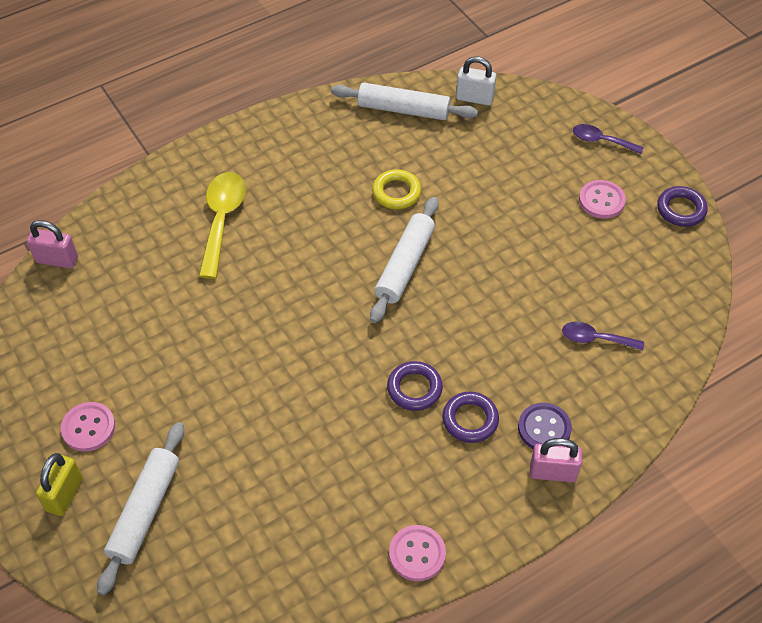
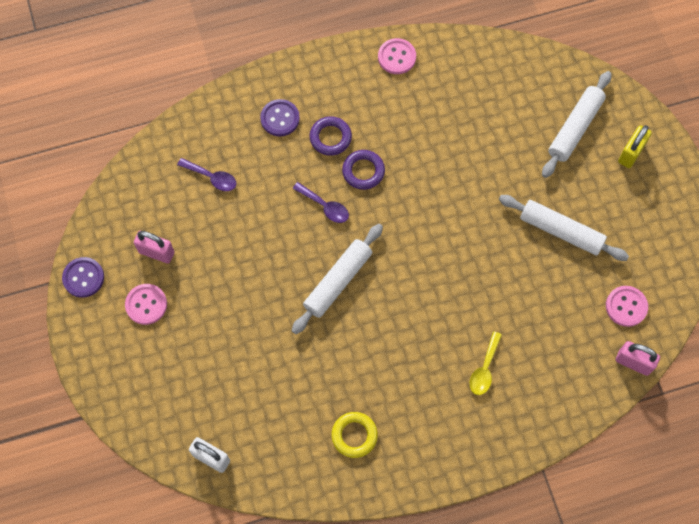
camera: 165 degrees left, 15 degrees up
pink button [61,402,115,452] -> pink button moved to [606,286,648,327]
yellow spoon [199,172,246,279] -> yellow spoon [470,331,502,395], size x0.59
white rolling pin [331,83,478,120] -> white rolling pin moved to [499,195,629,261]
yellow ring [372,169,421,209] -> yellow ring moved to [331,412,378,458]
pink padlock [530,438,582,482] -> pink padlock moved to [134,231,175,263]
purple spoon [573,124,644,154] -> purple spoon moved to [292,182,349,223]
purple ring [657,186,708,227] -> purple button [62,257,104,298]

